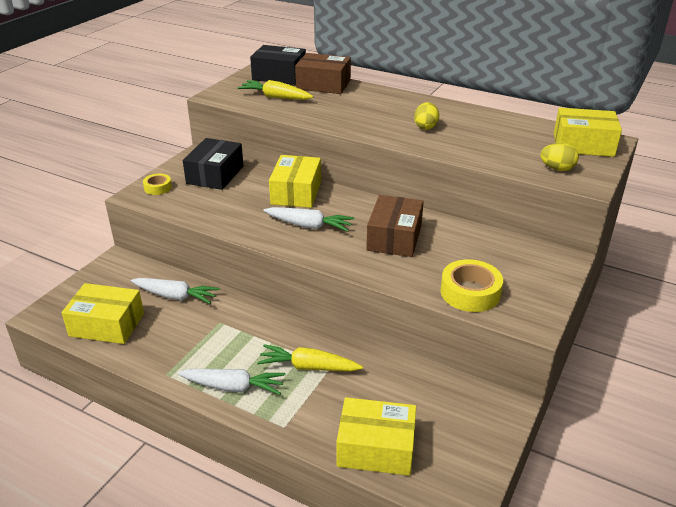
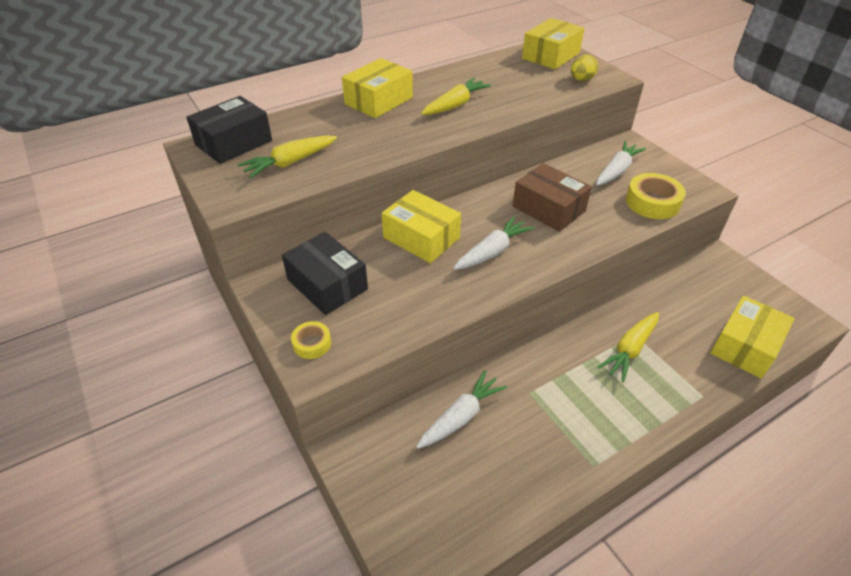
camera: 60 degrees left, 10 degrees up
yellow box [61,283,144,344] -> yellow box moved to [342,58,413,118]
white carrot [178,369,286,395] -> white carrot moved to [596,141,646,186]
brown box [295,53,351,94] -> none
yellow egg [414,102,439,130] -> yellow carrot [421,78,492,115]

